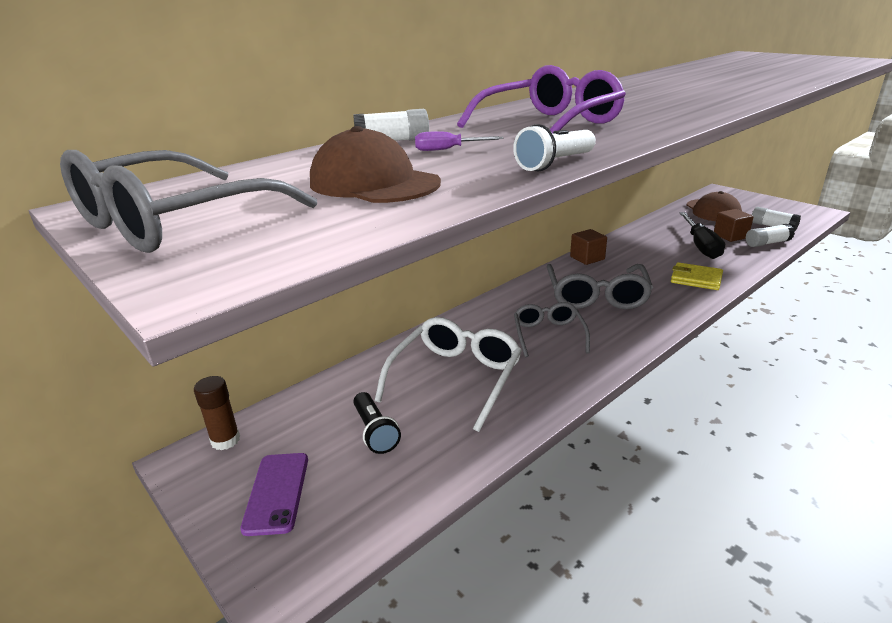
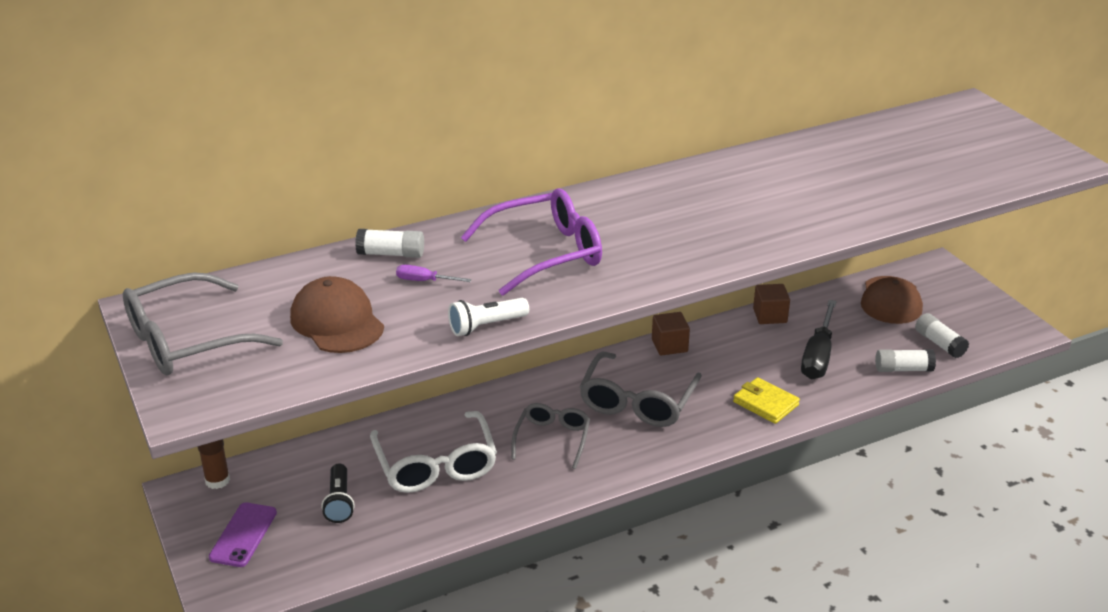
camera: 15 degrees right, 5 degrees up
white glasses [374,317,522,432] -> white glasses turned 120 degrees clockwise [370,411,497,493]
brown cube [714,209,754,242] -> brown cube moved to [753,284,790,324]

